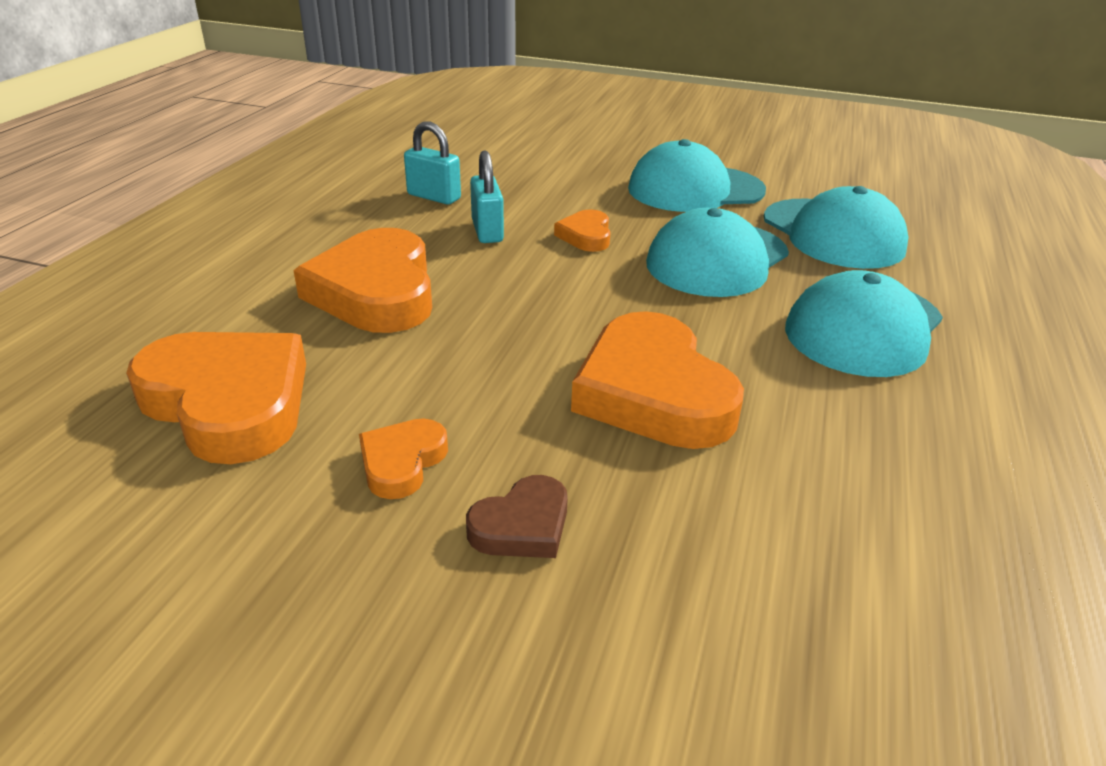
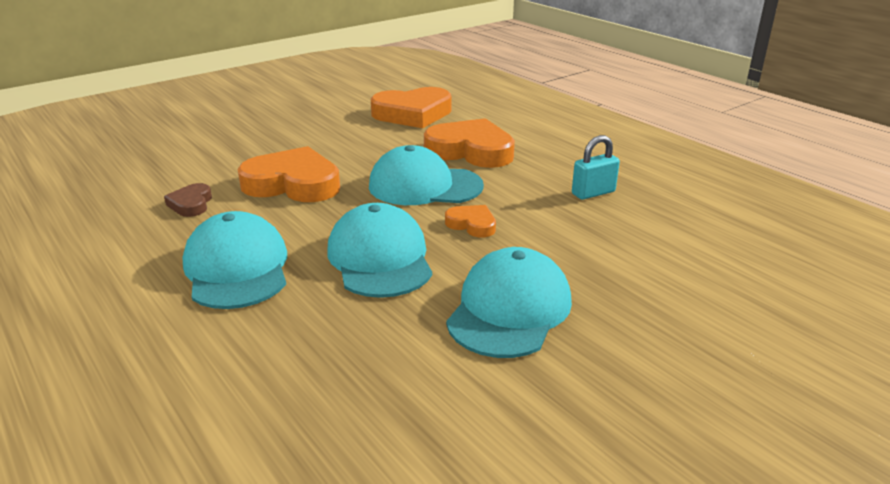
camera: 125 degrees right, 5 degrees down
orange heart [359,418,448,499] -> none
brown heart [466,475,568,558] -> brown heart moved to [164,183,212,217]
turquoise padlock [470,151,504,243] -> none
turquoise cap [764,186,909,269] -> turquoise cap moved to [369,145,484,205]

